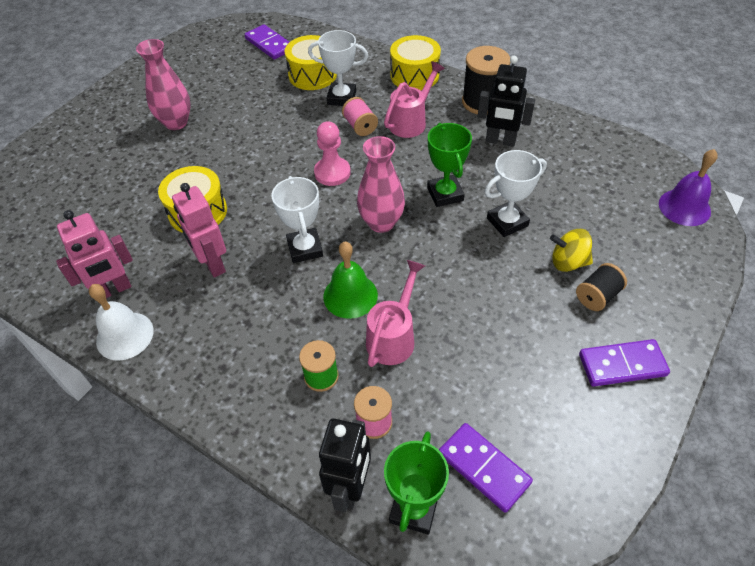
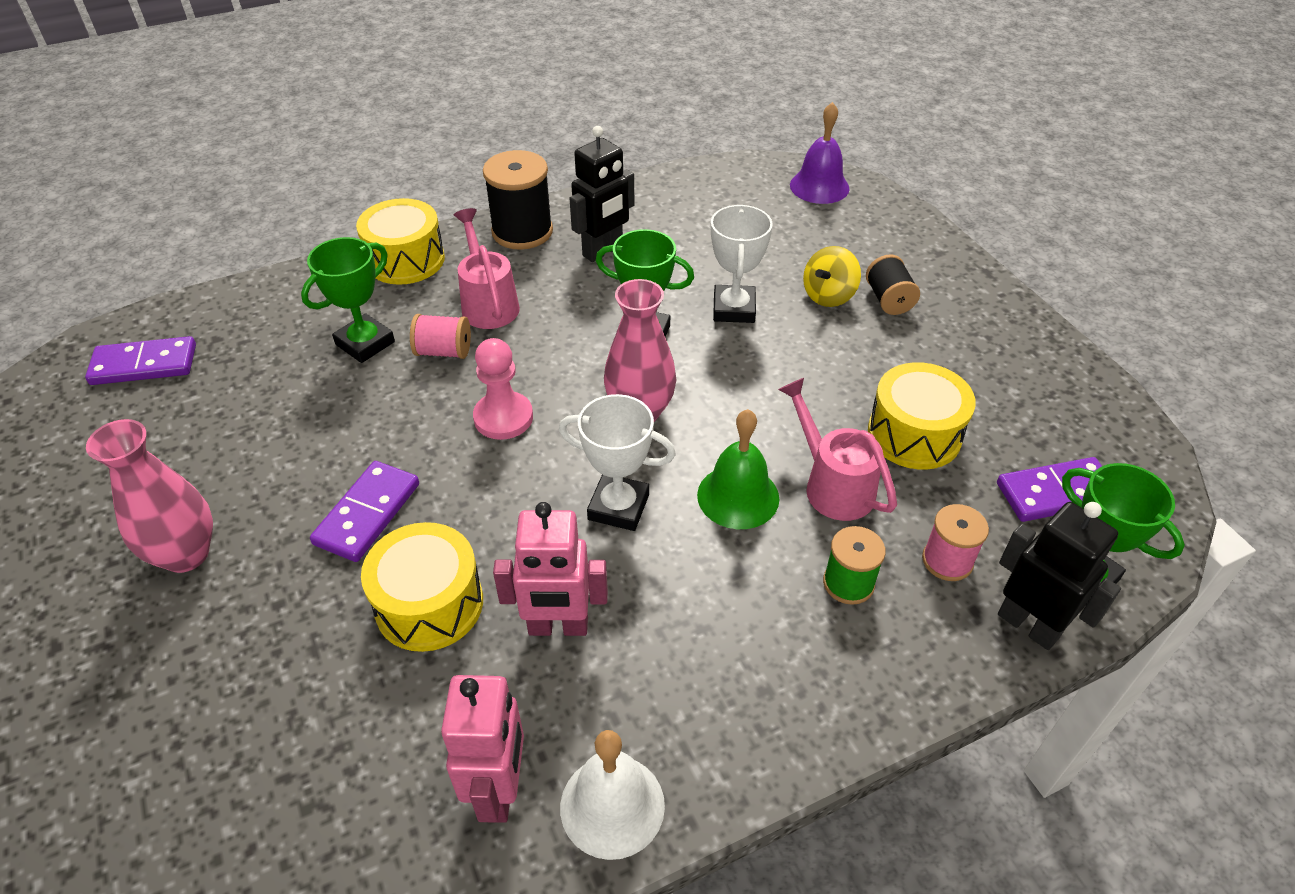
camera: 60 degrees left, 5 degrees down
yellow drum [285,35,337,90] -> yellow drum moved to [868,362,976,470]
white trophy [308,30,368,106] -> green trophy [301,237,395,363]
purple domino [579,339,670,386] -> purple domino moved to [310,461,419,562]

